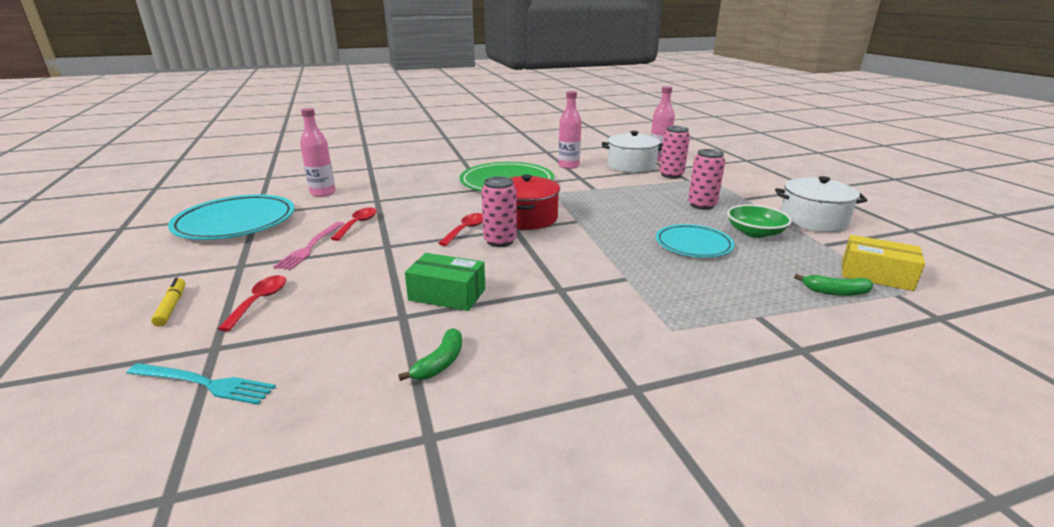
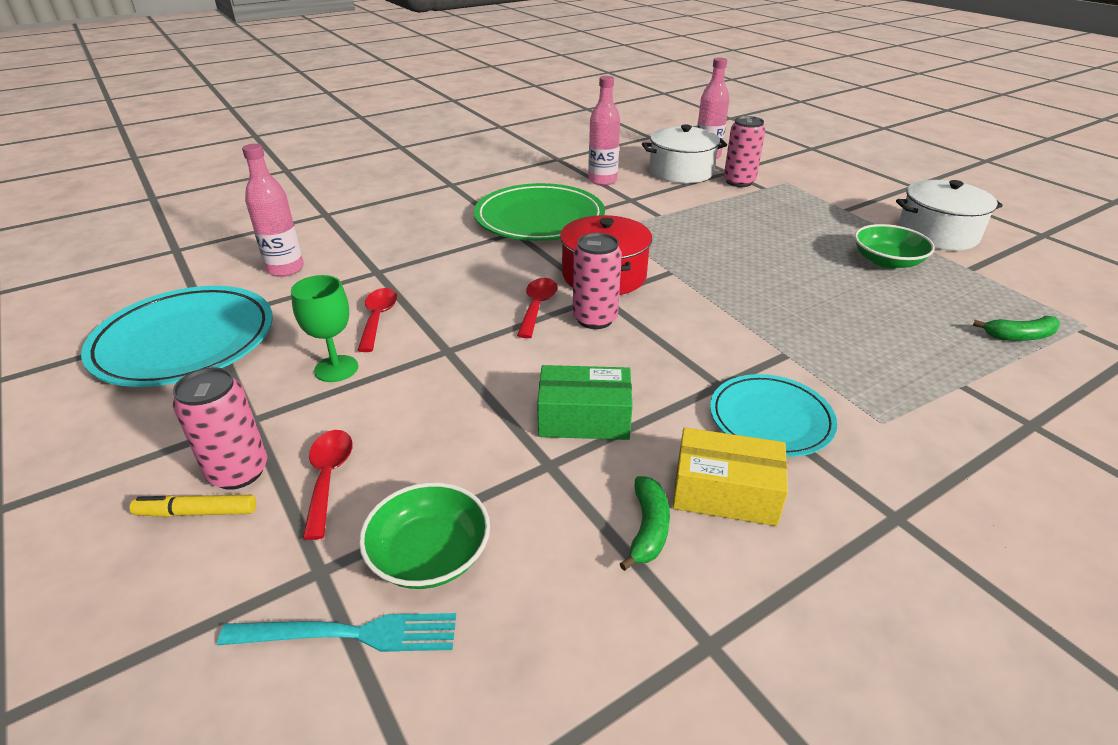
camera: 15 degrees left, 10 degrees up
yellow marker [151,278,186,327] -> yellow marker turned 60 degrees counterclockwise [129,495,256,517]
pink fork [273,222,345,270] -> green goblet [291,275,358,382]
turquoise plate [656,224,734,257] -> turquoise plate moved to [710,374,837,457]
pink can [688,149,725,210] -> pink can moved to [173,367,268,490]
yellow box [842,235,925,291] -> yellow box moved to [673,427,788,526]
none -> green bowl [359,482,490,589]

